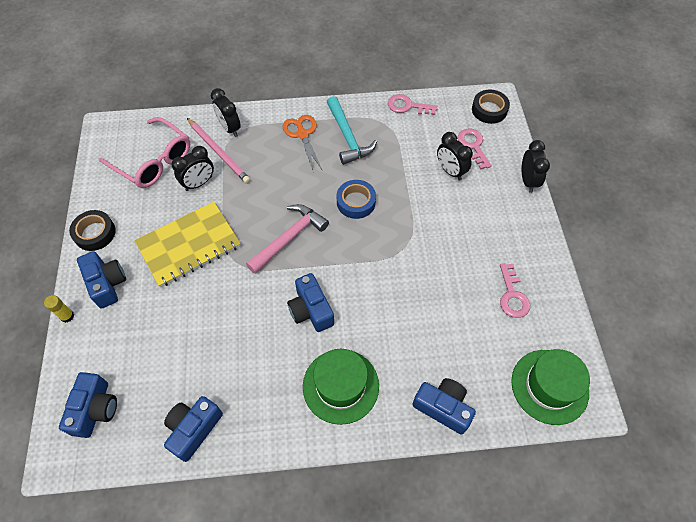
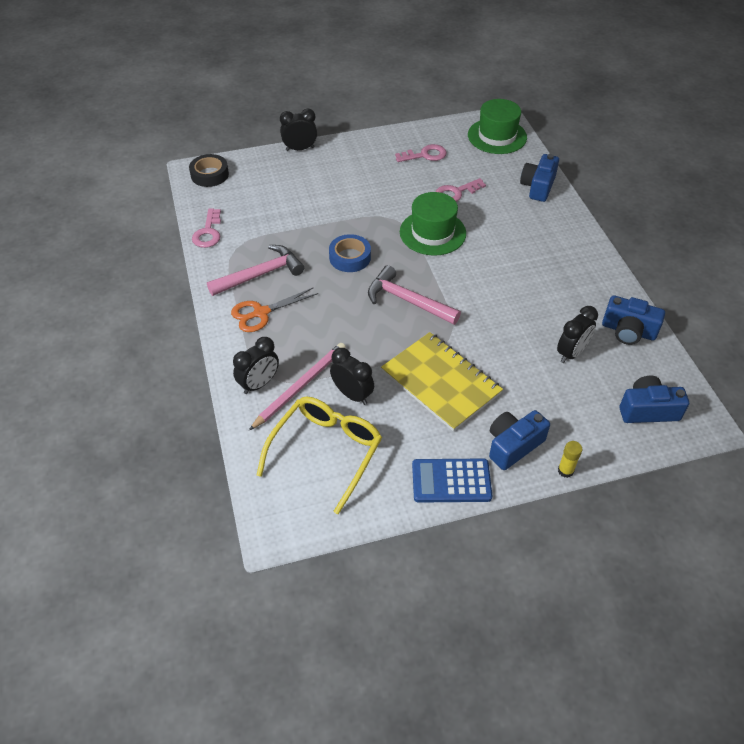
camera: 100 degrees left, 10 degrees down
black tape [69,210,116,251] -> blue calculator [412,459,492,503]
pink glasses [99,117,190,188] -> yellow glasses [257,397,382,514]
blue camera [287,273,334,332] -> none
green hat [303,349,379,425] -> green hat moved to [400,192,466,256]
turquoise hammer [327,96,377,165] -> pink hammer [207,245,304,296]
black clock [437,132,473,181] -> black clock moved to [557,306,598,363]
pink key [458,128,492,170] -> pink key moved to [436,178,486,202]

